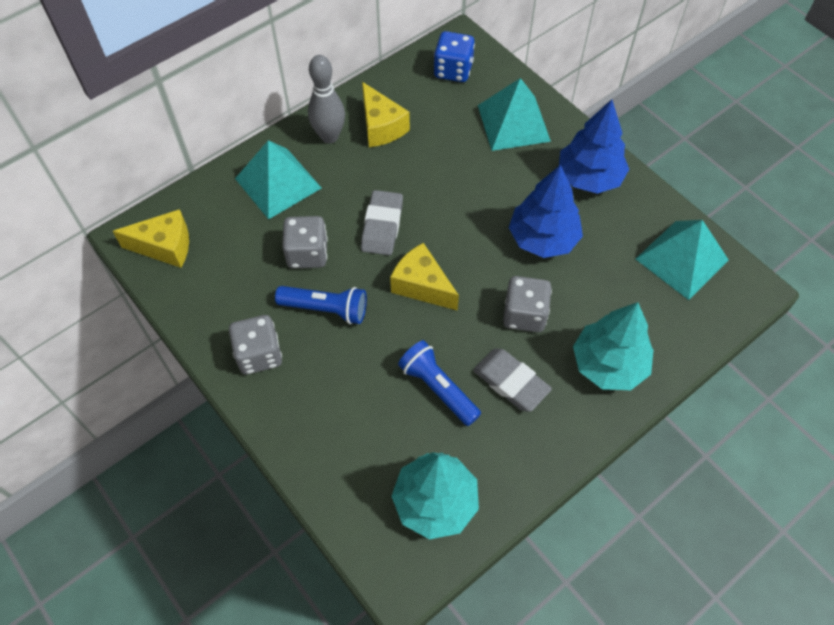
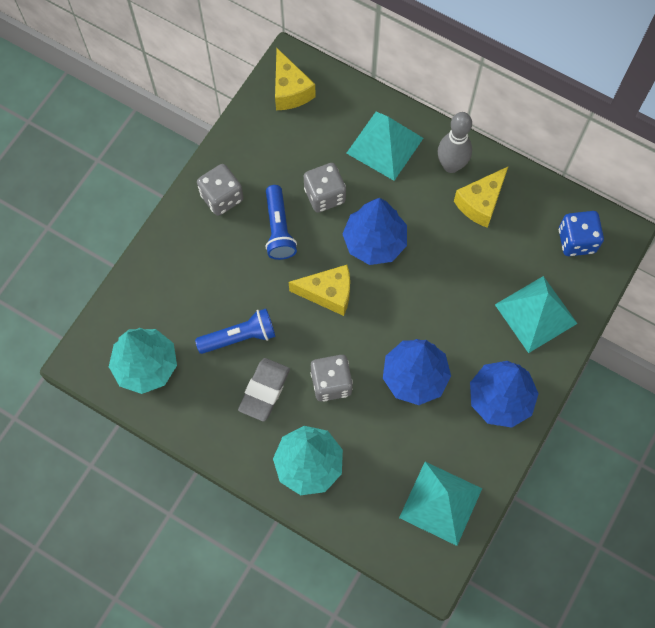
camera: 70 degrees right, 10 degrees up
grey eraser [361,190,403,255] -> blue tree [343,198,407,265]
yellow cheese [390,243,459,311] -> yellow cheese turned 75 degrees clockwise [289,265,350,316]
blue flashlight [398,340,481,426] -> blue flashlight turned 45 degrees clockwise [195,309,275,354]

